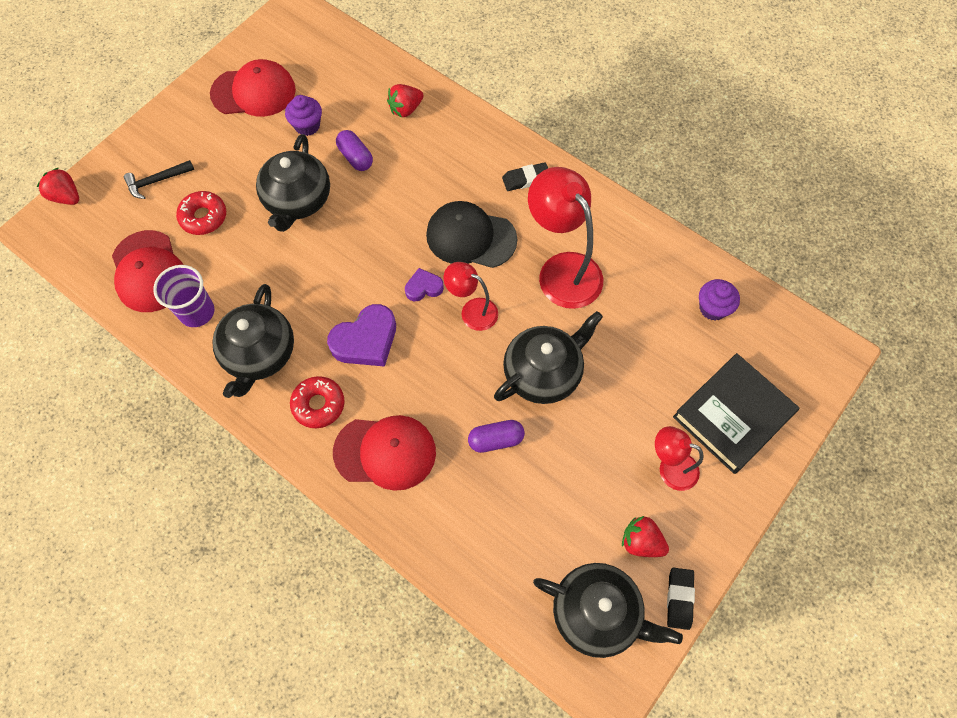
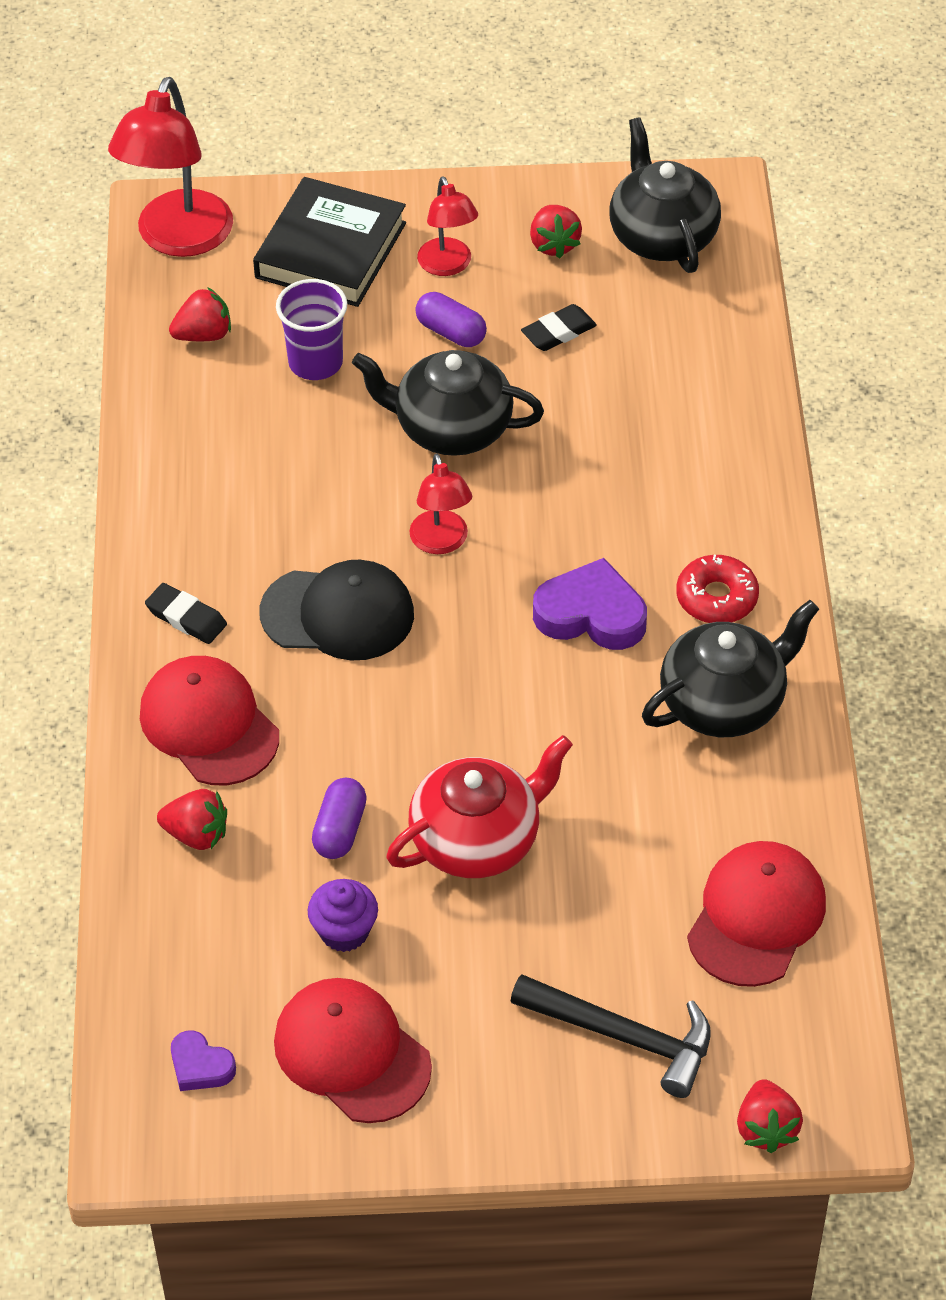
camera: 130 degrees left, 15 degrees down
black hammer [124,160,194,199] -> black hammer [511,974,711,1098], size x1.59
purple cup [153,265,214,327] -> purple cup moved to [276,279,347,380]
red donut [176,191,226,235] -> none
black teapot [256,134,330,232] -> red teapot [386,735,573,878]
red cap [333,415,436,491] -> red cap moved to [140,656,279,785]
purple heart [405,268,444,301] -> purple heart moved to [171,1030,236,1091]
black cap [426,201,517,268] -> black cap turned 60 degrees counterclockwise [260,560,414,661]
purple capsule [468,420,525,453] -> purple capsule moved to [415,292,487,347]
red lamp [528,167,603,309] -> red lamp moved to [108,77,233,257]
black eraser [667,568,695,630] -> black eraser moved to [521,304,597,351]
black book [673,353,799,474] -> black book turned 75 degrees counterclockwise [253,177,406,307]
purple cupcake [699,279,740,320] -> red strawberry [169,287,231,341]

